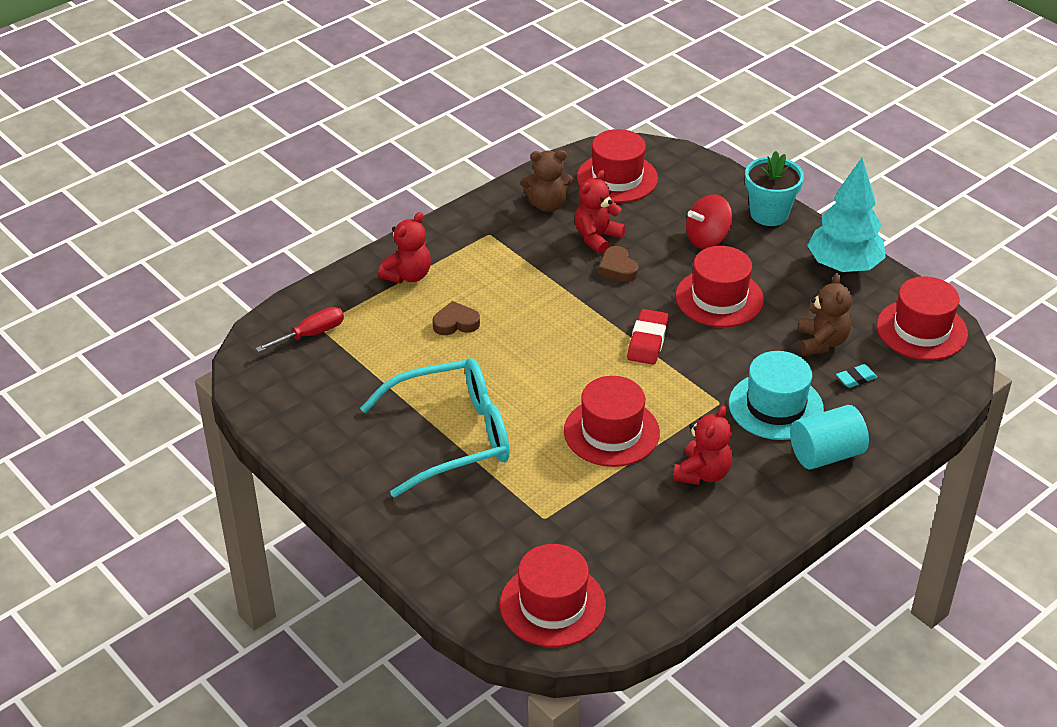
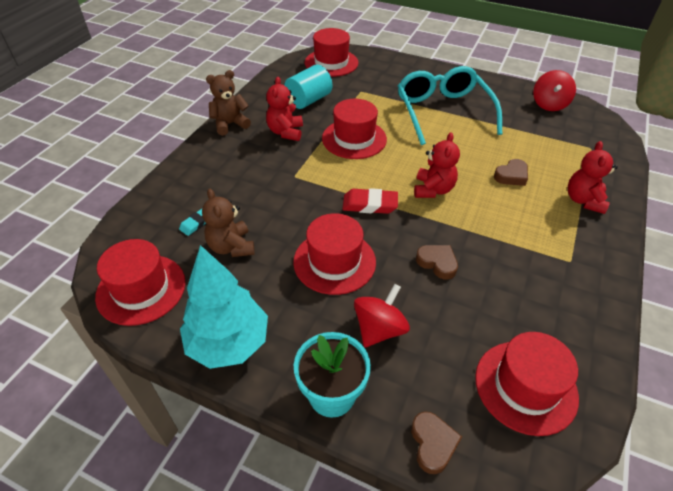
camera: 155 degrees right, 5 degrees up
red screwdriver [256,307,344,352] -> none
turquoise glasses [360,358,510,497] -> turquoise glasses turned 120 degrees clockwise [398,66,502,145]
brown teddy bear [521,150,574,212] -> brown teddy bear moved to [206,70,251,136]
red teddy bear [575,170,626,254] -> red teddy bear moved to [414,132,460,198]
red eraser [627,309,669,364] -> red eraser turned 75 degrees counterclockwise [342,188,398,214]
turquoise hat [729,351,824,440] -> none
turquoise cylinder [790,405,869,470] -> turquoise cylinder moved to [284,64,332,109]
none -> brown heart [411,412,462,474]
none -> red spinning top [533,70,576,111]

